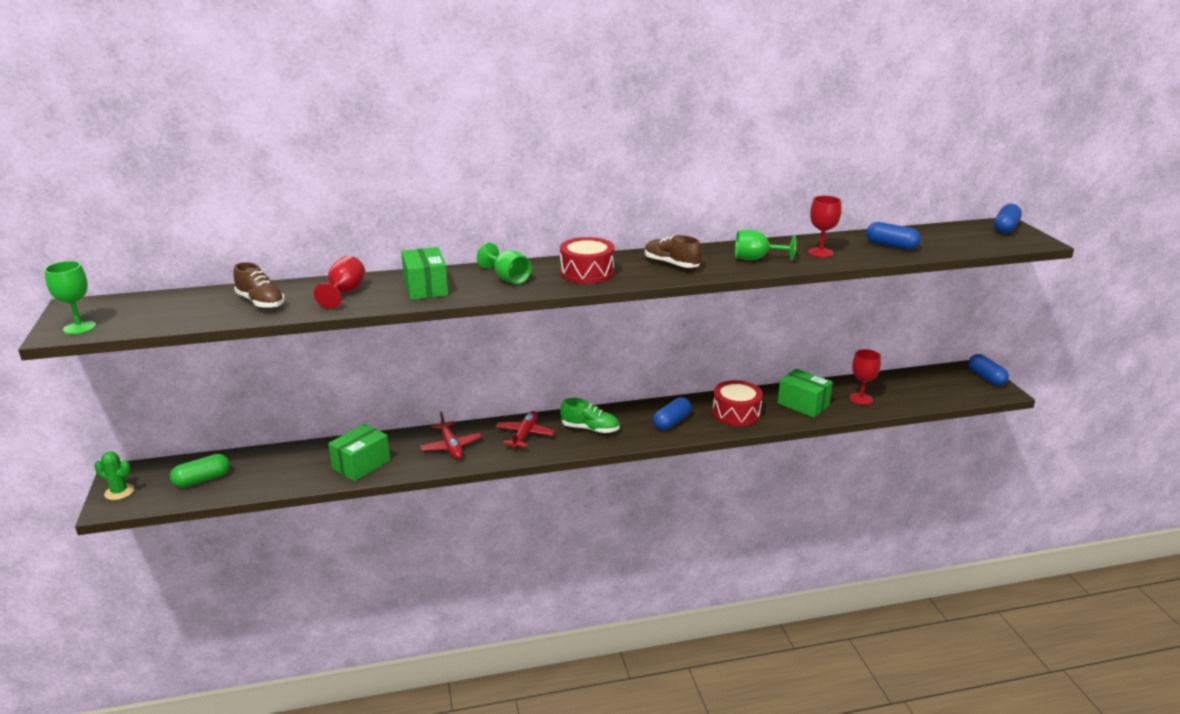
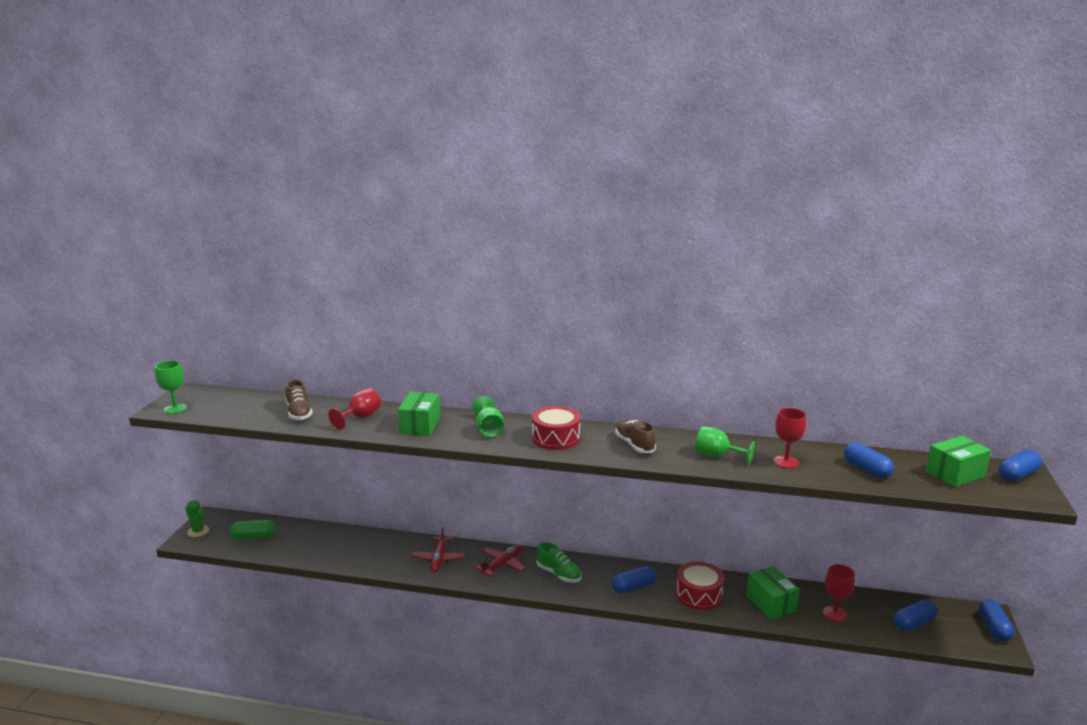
camera: 25 degrees right, 5 degrees down
green box [328,424,390,481] -> green box moved to [926,436,991,487]
none -> blue capsule [894,600,937,631]

